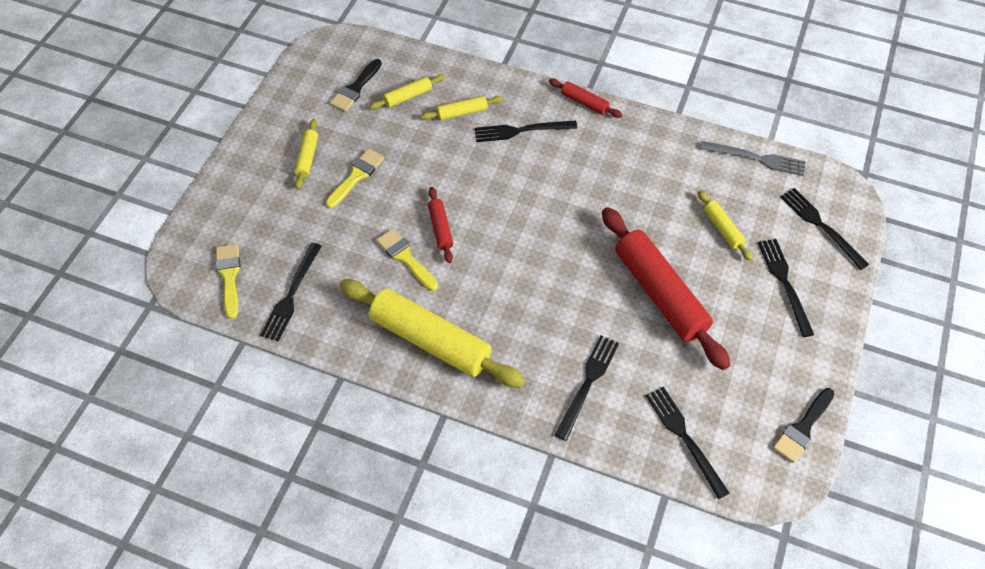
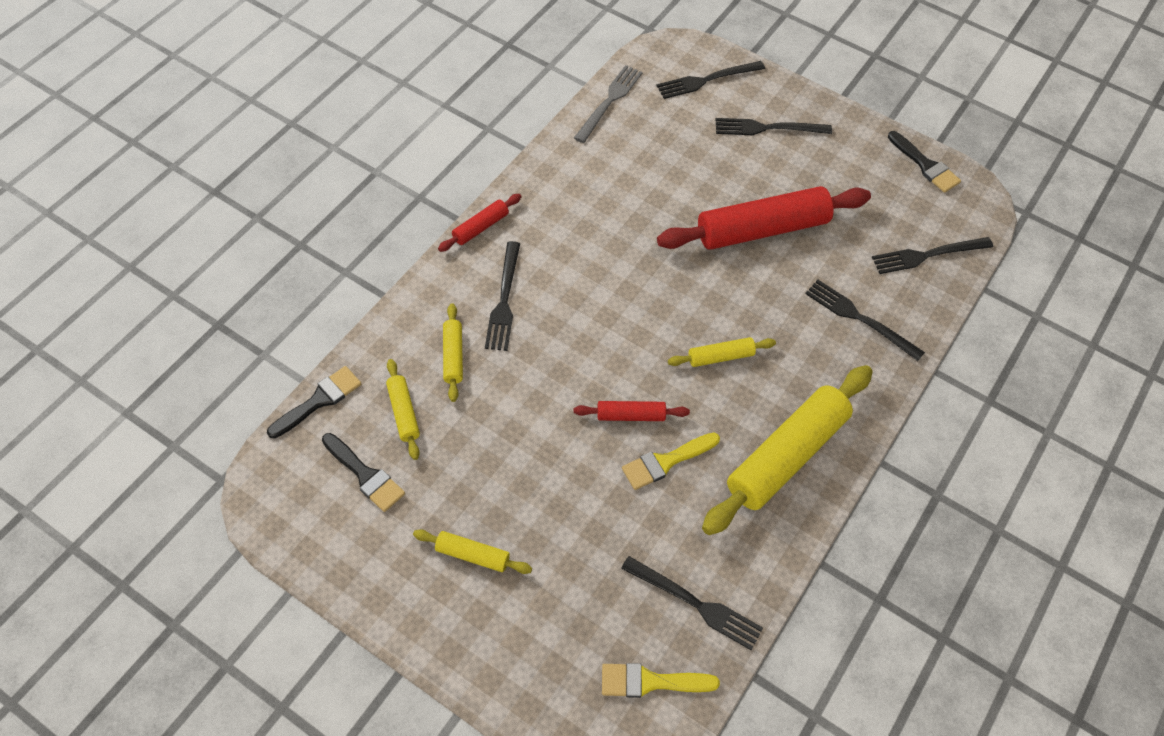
camera: 80 degrees left, 0 degrees up
yellow brush [326,148,384,208] -> none
yellow rolling pin [698,190,753,261] -> yellow rolling pin moved to [668,337,776,367]
none -> black brush [267,366,361,439]

